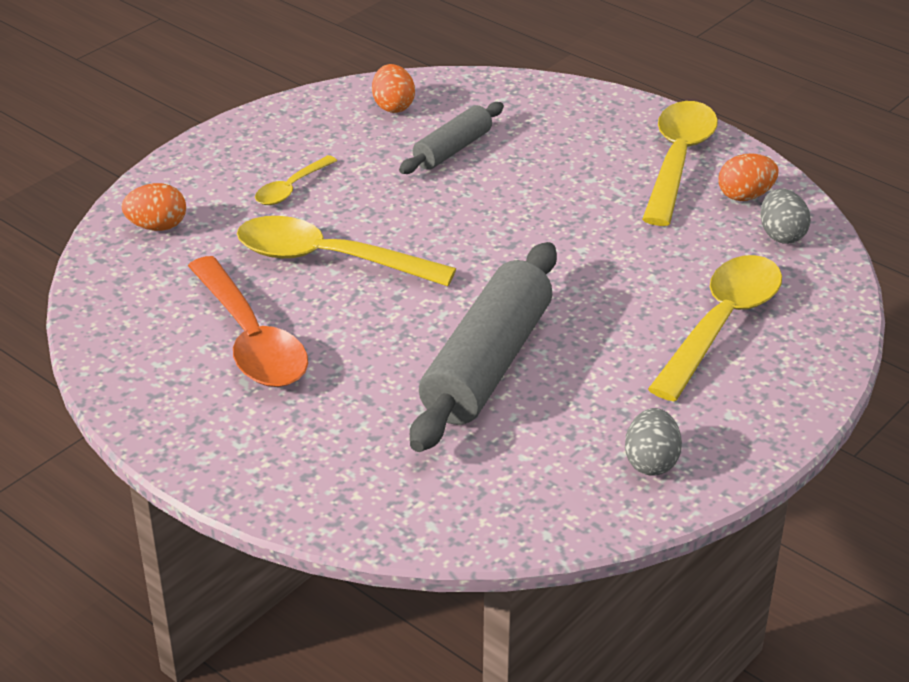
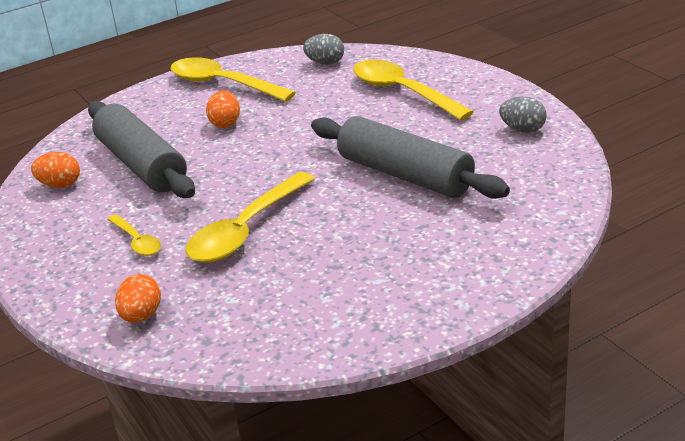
camera: 70 degrees left, 5 degrees down
orange spoon [188,256,308,387] -> none
grey rolling pin [399,102,504,174] -> grey rolling pin [88,101,195,198], size x1.82
orange egg [718,153,779,201] -> orange egg moved to [206,90,240,128]

